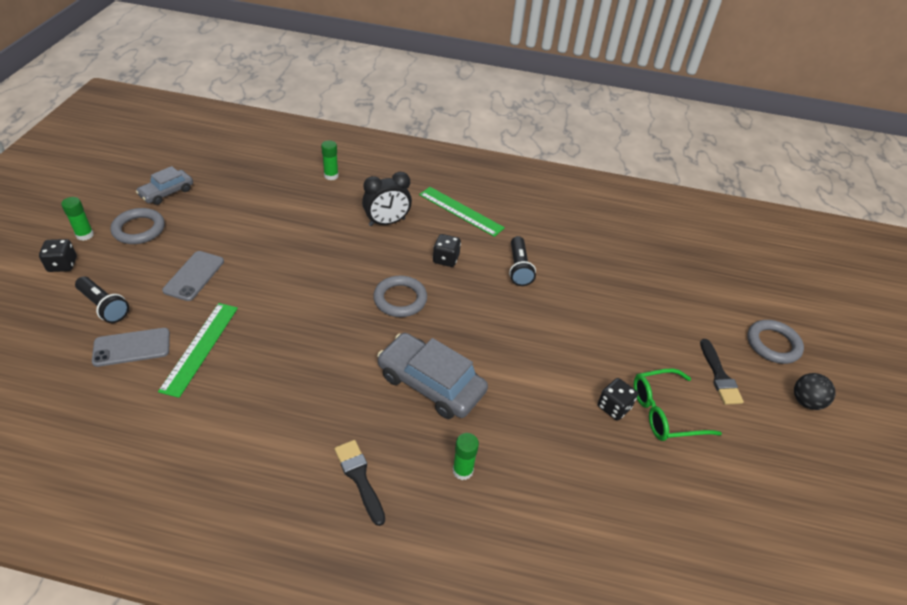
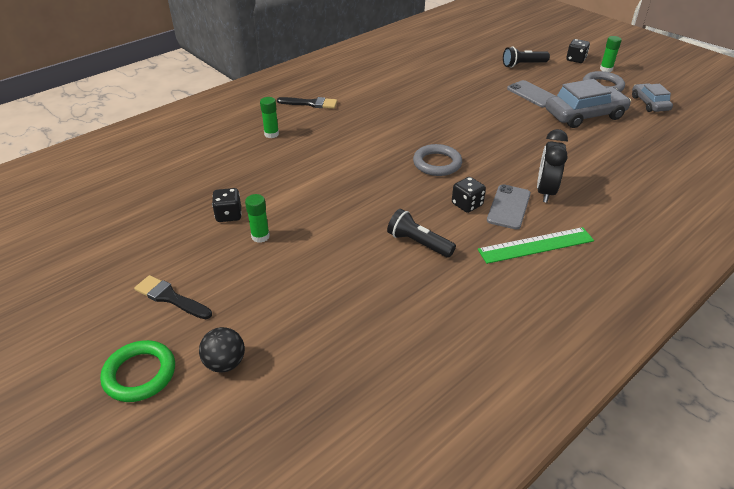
camera: 130 degrees right, 5 degrees down
grey phone [92,328,170,367] -> grey phone moved to [487,184,531,229]
green ruler [158,303,238,398] -> none
green glue stick [321,140,339,180] -> green glue stick moved to [245,194,270,243]
grey car [377,333,488,419] -> grey car moved to [545,79,631,128]
green glasses [634,368,722,441] -> none
grey ring [747,320,804,364] -> green ring [100,340,175,402]
black ball [794,373,835,410] -> black ball moved to [199,327,245,372]

